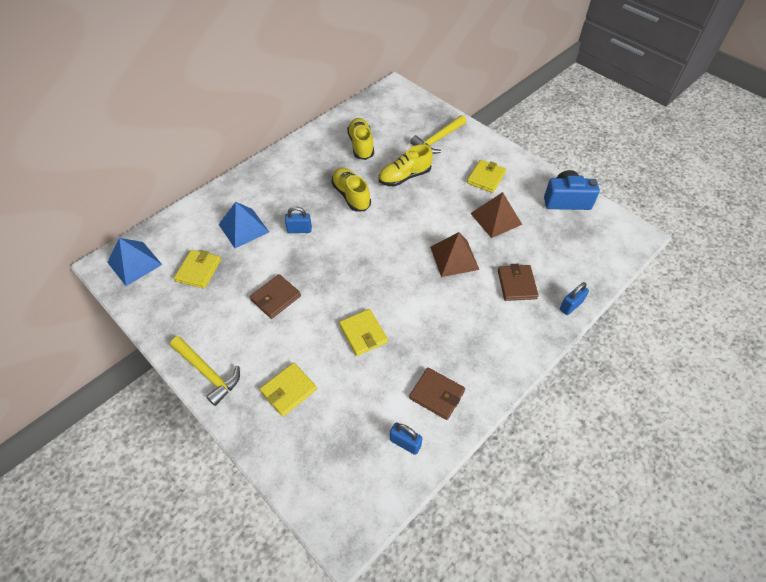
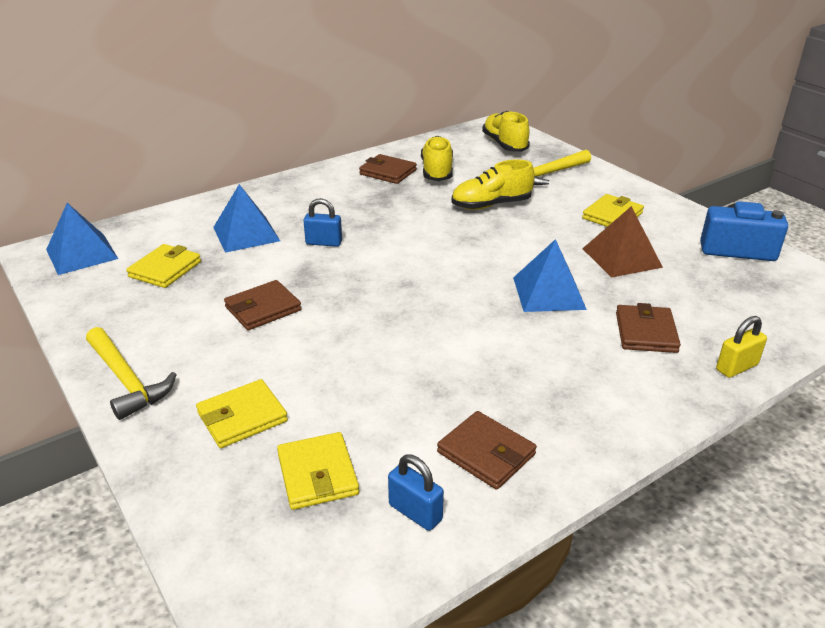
camera: 10 degrees right, 20 degrees down
yellow shoe [331,167,371,212] -> yellow shoe moved to [482,111,530,152]
yellow wallet [339,309,388,356] -> yellow wallet moved to [277,432,359,510]
brown pyramid [430,232,479,277] -> blue pyramid [513,239,587,312]
blue padlock [560,282,589,315] -> yellow padlock [716,316,767,378]
none -> brown wallet [359,154,417,184]

